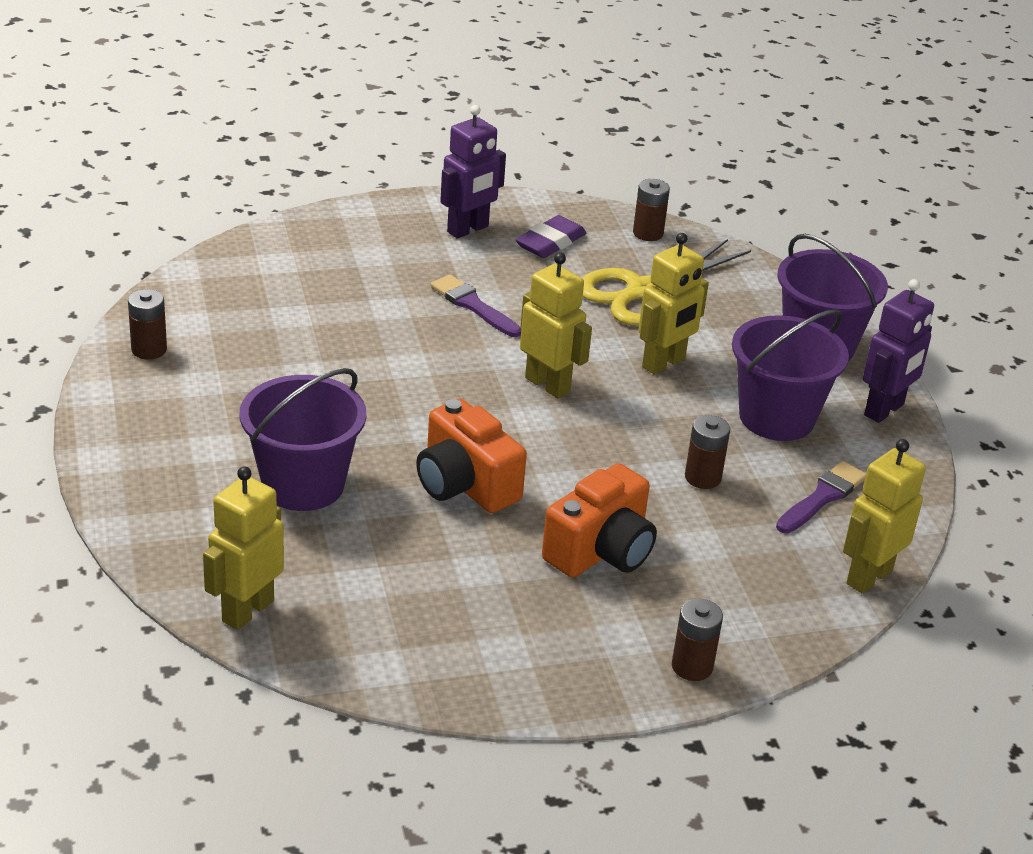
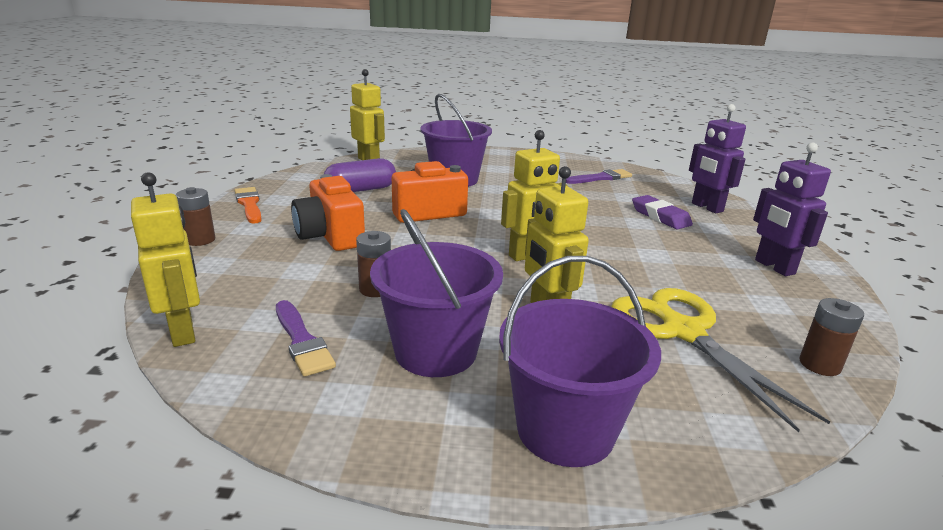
camera: 110 degrees right, 10 degrees down
brown battery [128,289,167,360] -> none
purple brush [430,275,521,337] -> purple brush moved to [566,169,632,184]
purple eraser [515,215,586,258] -> purple eraser moved to [632,195,693,229]
purple robot [863,279,934,423] -> purple robot moved to [689,104,746,213]
none -> orange brush [235,187,262,224]
none -> purple capsule [324,158,396,192]

